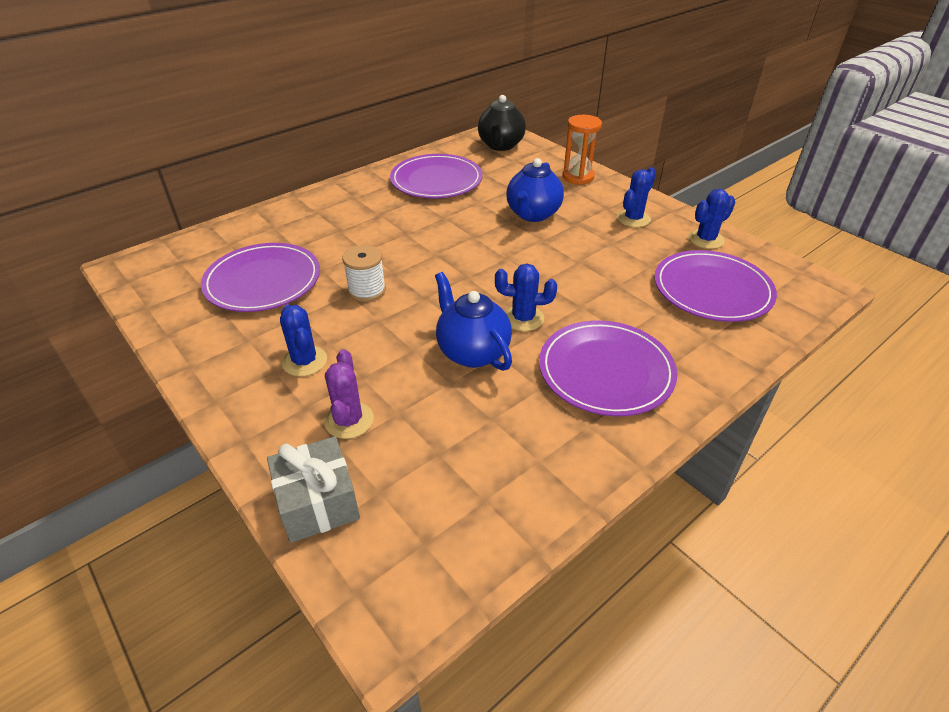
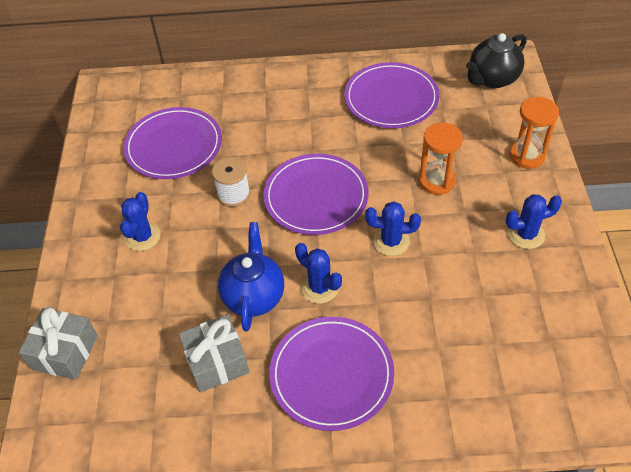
camera: 40 degrees right, 10 degrees up
purple cactus [324,349,374,439] -> none
blue teapot [506,158,564,222] -> orange hourglass [419,123,463,195]
purple plate [654,250,777,322] -> purple plate moved to [263,154,369,235]
blue cactus [688,189,735,249] -> blue cactus moved to [365,201,421,256]
none -> grey gift [178,315,249,392]

